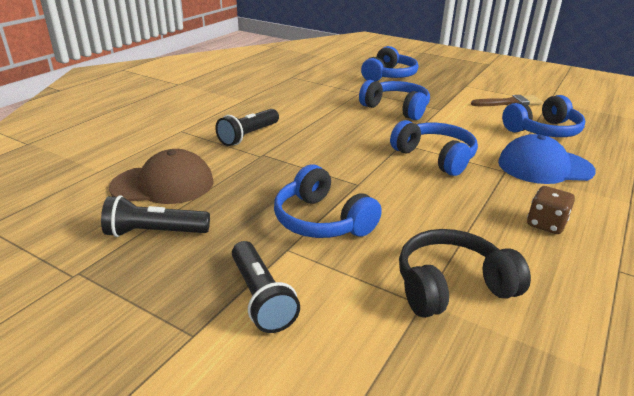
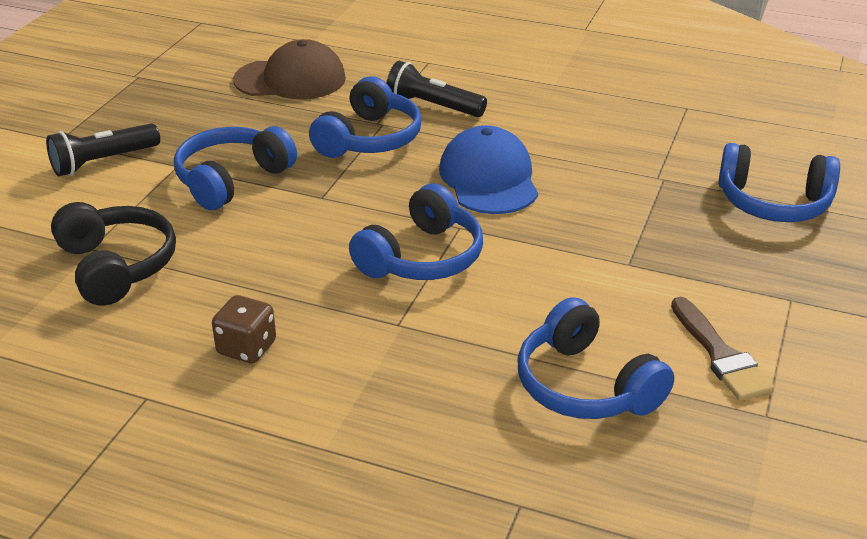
camera: 80 degrees right, 5 degrees up
black flashlight [101,195,210,237] -> none
brown cap [109,149,214,204] -> brown cap turned 75 degrees counterclockwise [233,39,346,99]
blue headphones [359,80,430,120] -> blue headphones moved to [309,76,422,158]
blue cap [498,134,596,184] -> blue cap moved to [439,125,538,214]

